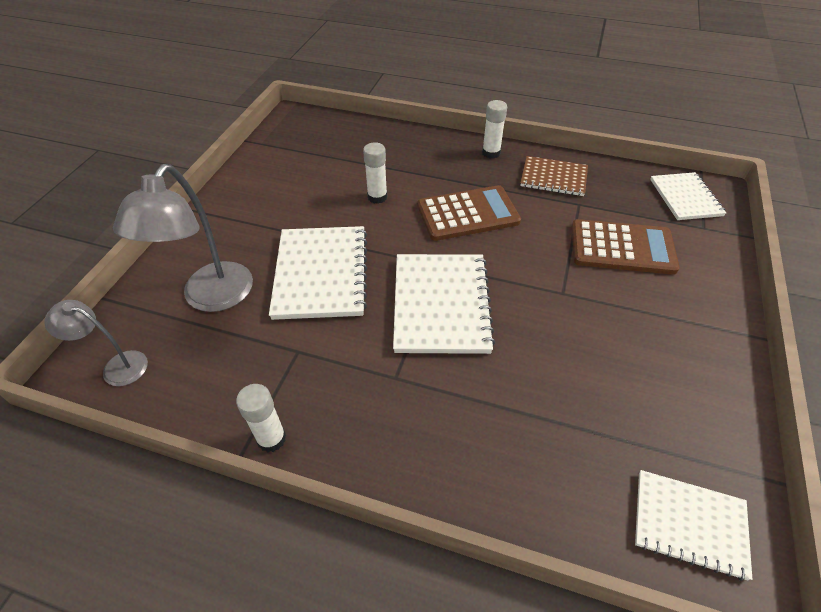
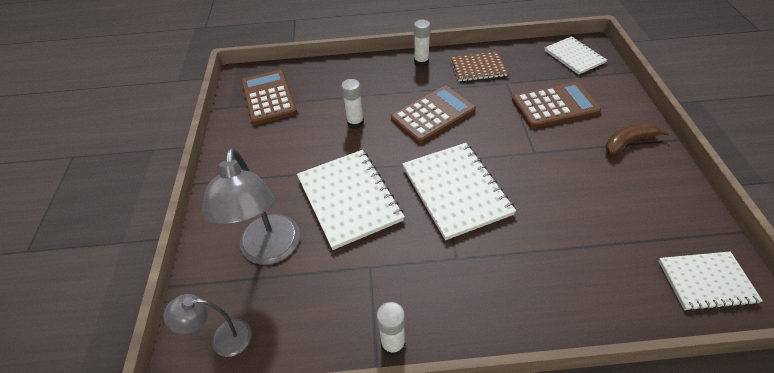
camera: 20 degrees left, 0 degrees up
none -> brown calculator [241,70,297,125]
none -> brown banana [606,123,670,155]

